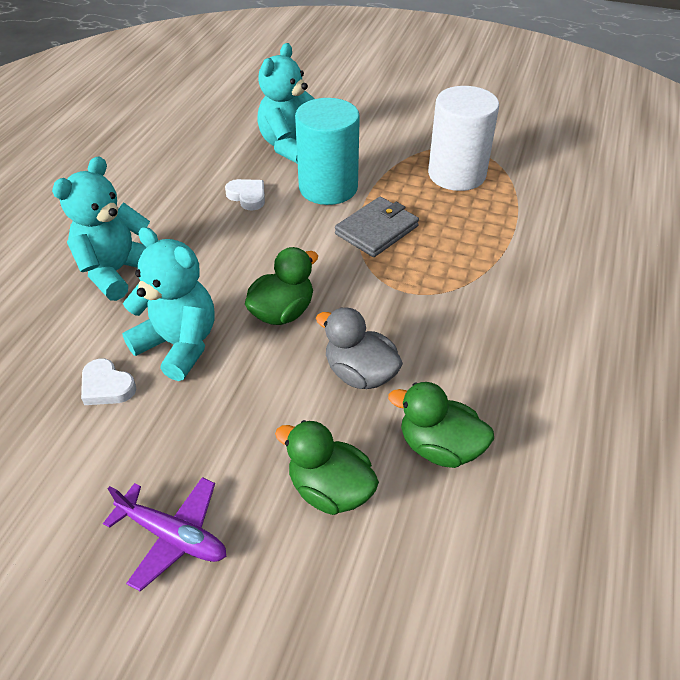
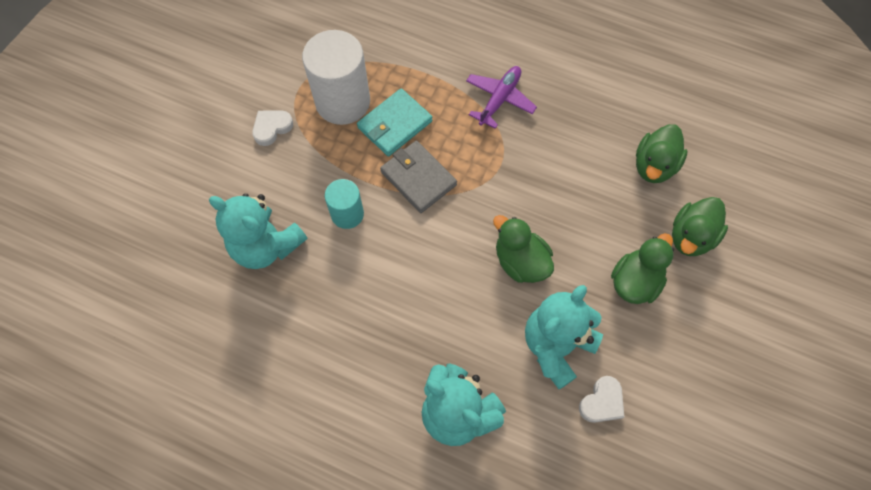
camera: 85 degrees left, 20 degrees up
purple plane [103,477,226,592] -> purple plane moved to [466,66,537,129]
white heart [225,179,265,210] -> white heart moved to [252,110,293,146]
turquoise cylinder [295,98,360,205] -> turquoise cylinder [325,179,364,229], size x0.56
grey duck [316,307,403,389] -> none
none -> turquoise wallet [357,88,433,157]
none -> green duck [611,233,674,304]

